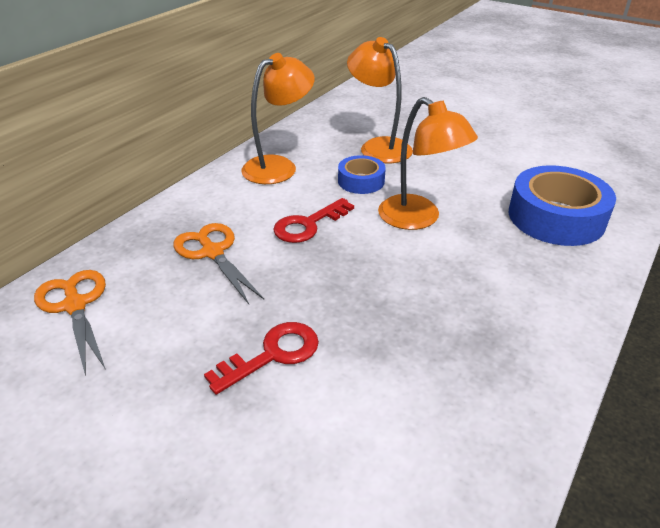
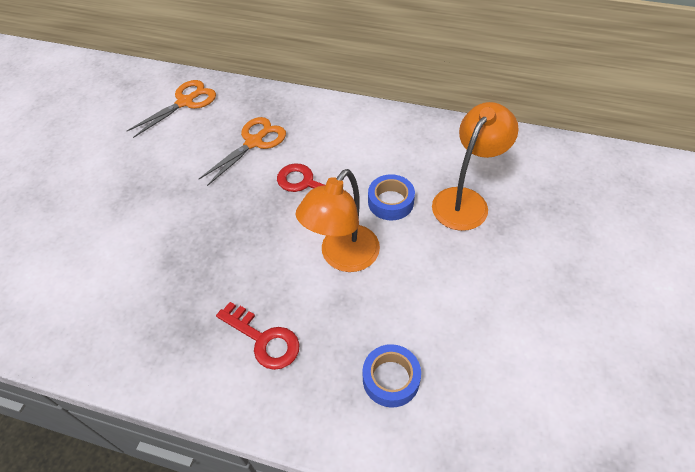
camera: 75 degrees right, 15 degrees up
red key [204,322,319,395] -> red key moved to [216,302,300,370]
orange lamp [241,53,315,184] -> none
blue tape [509,165,616,246] -> blue tape [363,344,421,408], size x0.55

